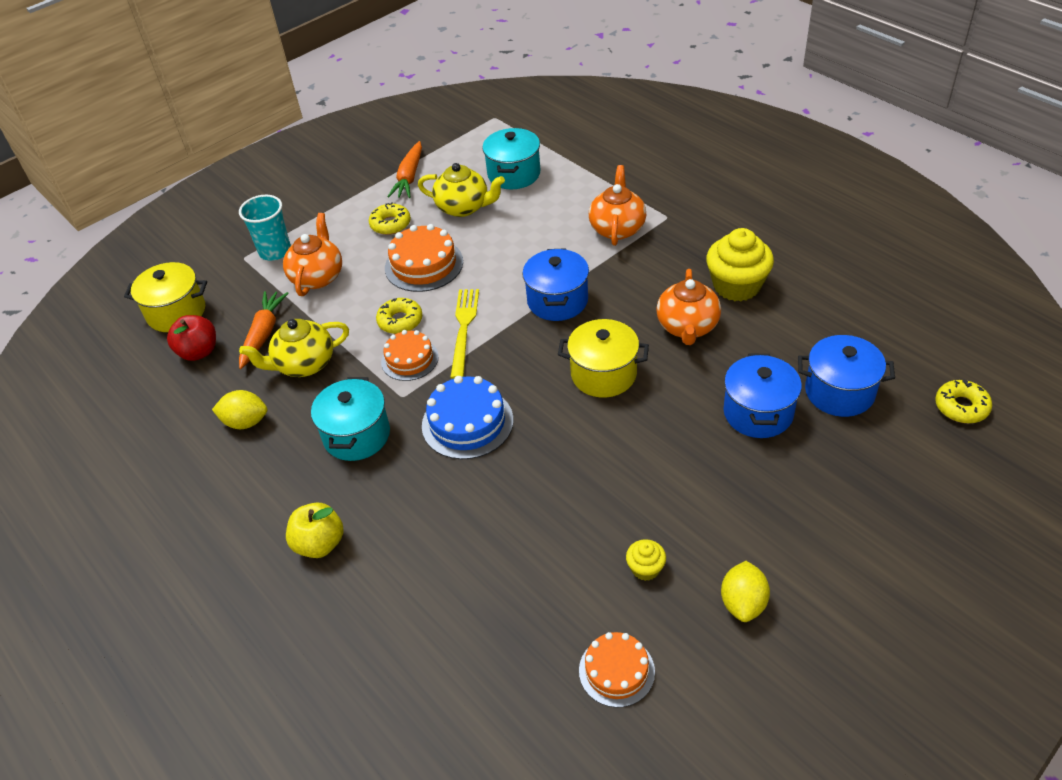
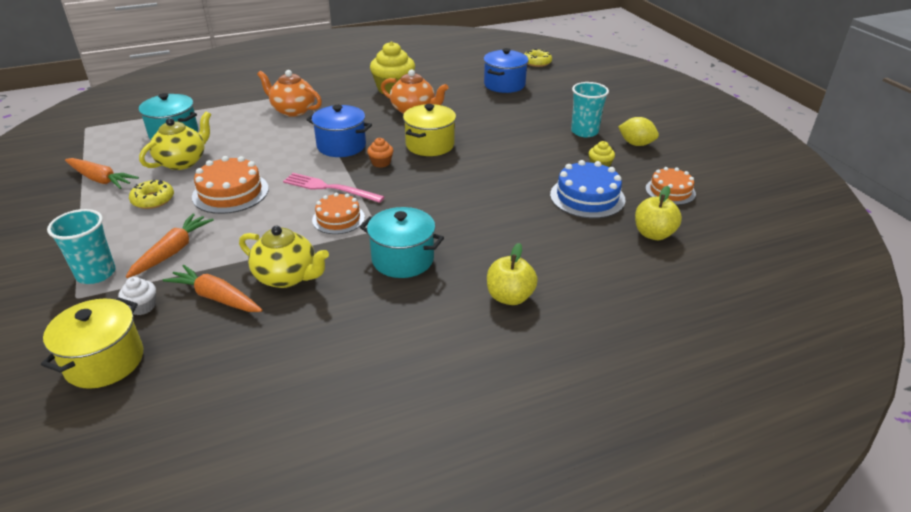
camera: 75 degrees left, 10 degrees down
red apple [167,315,216,361] -> none
yellow lemon [212,390,267,429] -> none
yellow teapot [239,319,349,377] -> yellow teapot turned 60 degrees counterclockwise [239,225,329,288]
orange teapot [283,213,342,296] -> orange carrot [126,213,214,278]
yellow donut [376,298,422,334] -> none
blue cake [422,376,513,459] -> blue cake moved to [550,160,625,219]
yellow fork [450,289,479,379] -> pink fork [283,173,384,203]
blue pot [724,354,802,438] -> none
none -> white cupcake [118,277,156,315]
none -> orange cupcake [367,138,393,168]
none -> turquoise cup [571,82,609,137]
none -> yellow apple [635,186,682,240]

